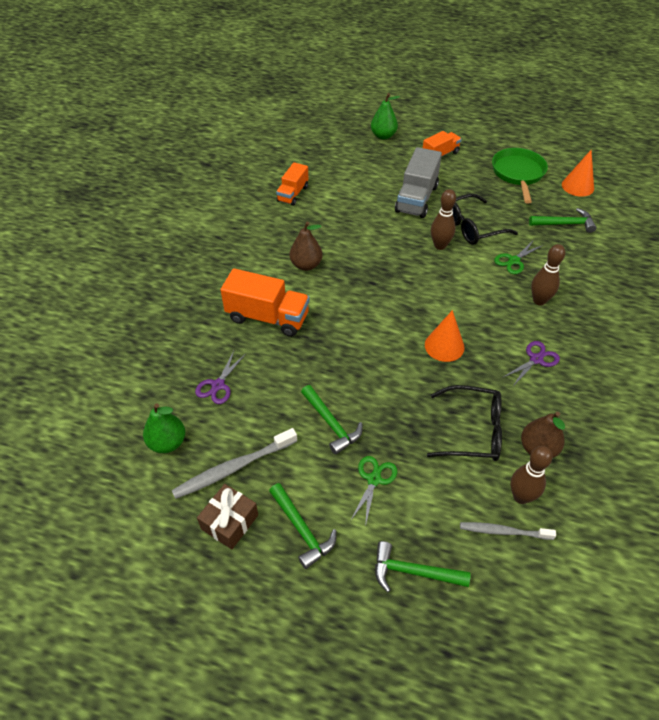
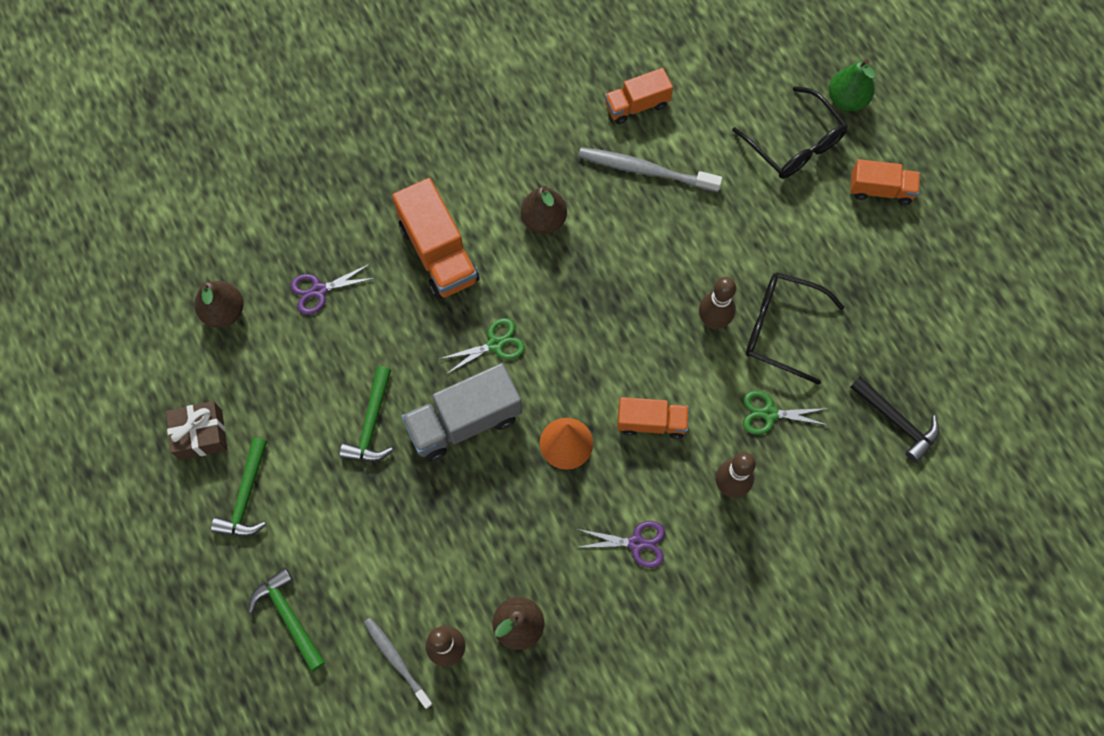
camera: 45 degrees right, 20 degrees up
green pear [143,403,185,453] -> brown pear [195,281,244,328]
grey toothbrush [172,428,297,499] -> grey toothbrush moved to [578,147,722,192]
green scissors [350,456,397,527] -> green scissors moved to [439,318,525,375]
grey truck [395,147,442,218] -> grey truck moved to [401,363,522,462]
black glasses [427,385,502,461] -> black glasses moved to [732,86,848,179]
green pan [492,148,548,204] -> none
green hammer [529,208,596,233] -> black hammer [850,377,939,463]
orange cone [562,149,594,197] -> none
none -> orange truck [617,397,689,439]

